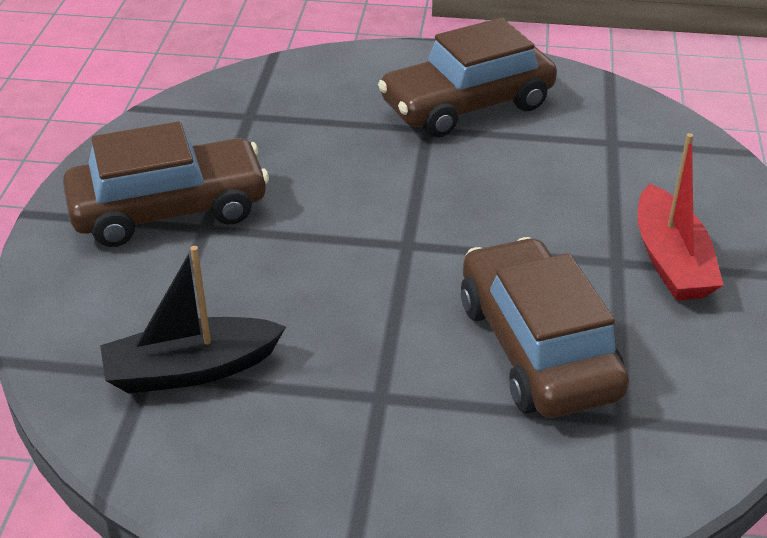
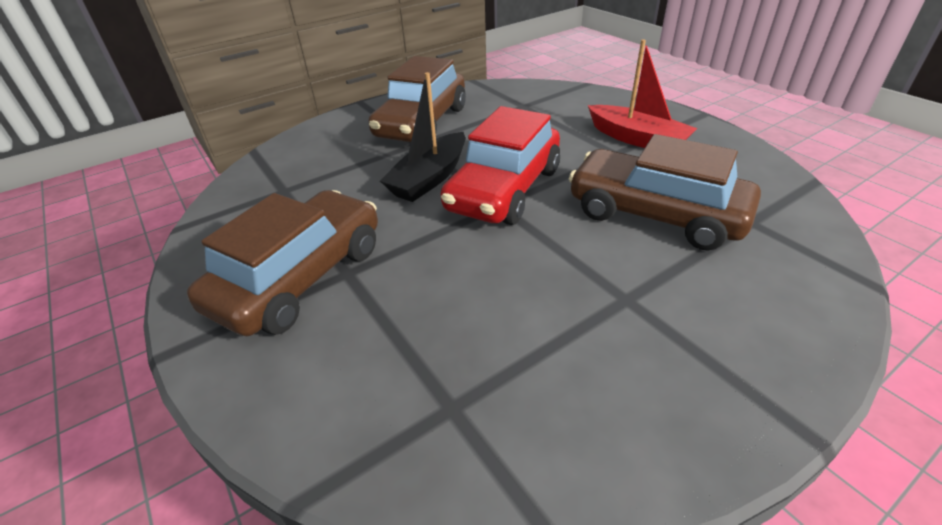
camera: 40 degrees left, 0 degrees up
black boat [100,246,286,394] -> black boat moved to [380,72,465,202]
none -> red car [441,106,560,225]

